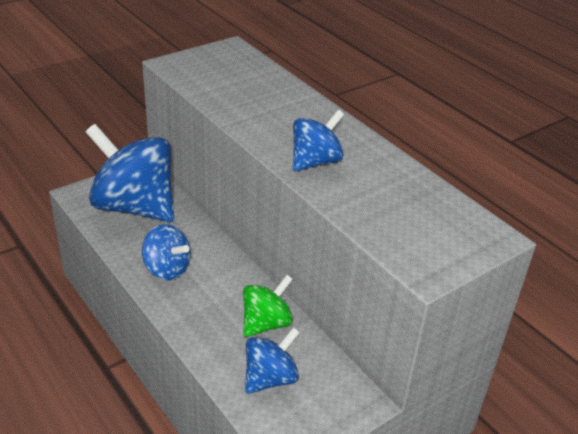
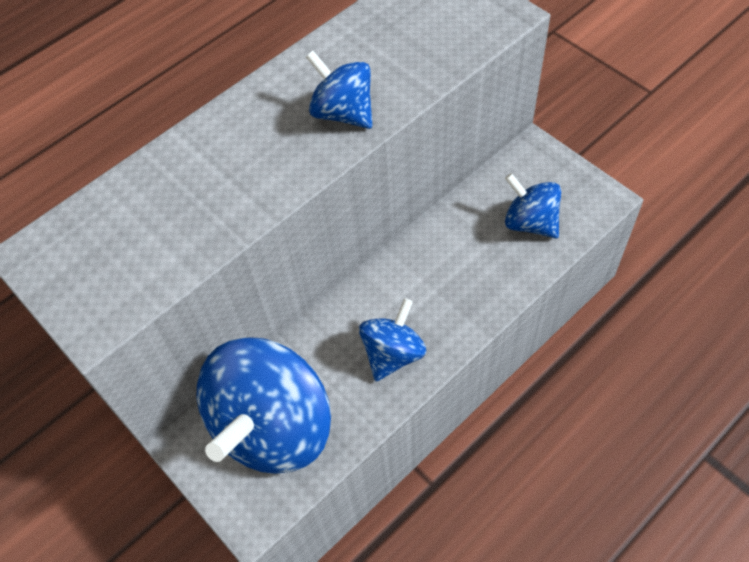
camera: 90 degrees left, 20 degrees up
green spinning top [243,275,293,337] -> none

